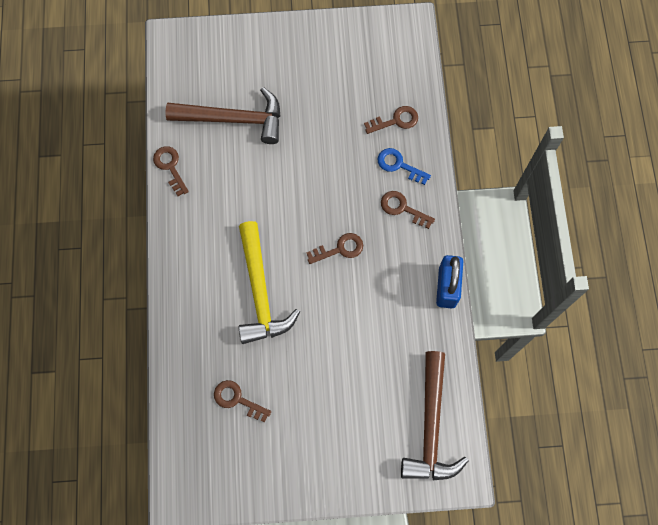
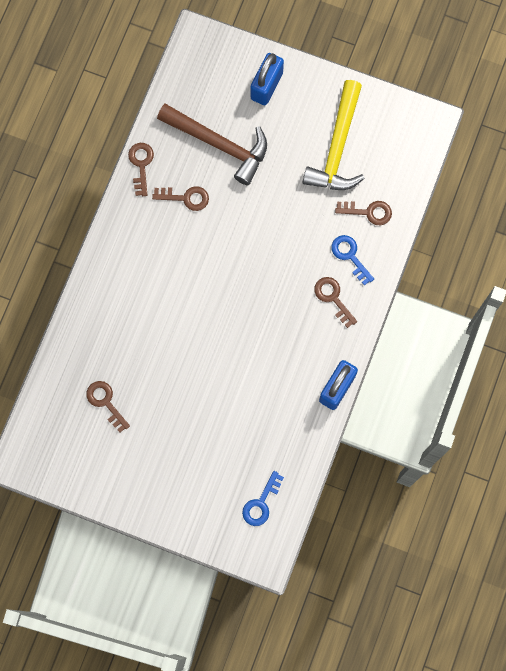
camera: 25 degrees right, 5 degrees up
yellow hammer [238,221,300,344] -> yellow hammer moved to [303,80,365,190]
brown key [307,233,363,264] -> brown key moved to [152,186,209,211]
brown hammer [401,351,469,480] -> blue key [242,471,284,526]
none -> blue padlock [250,53,284,105]

